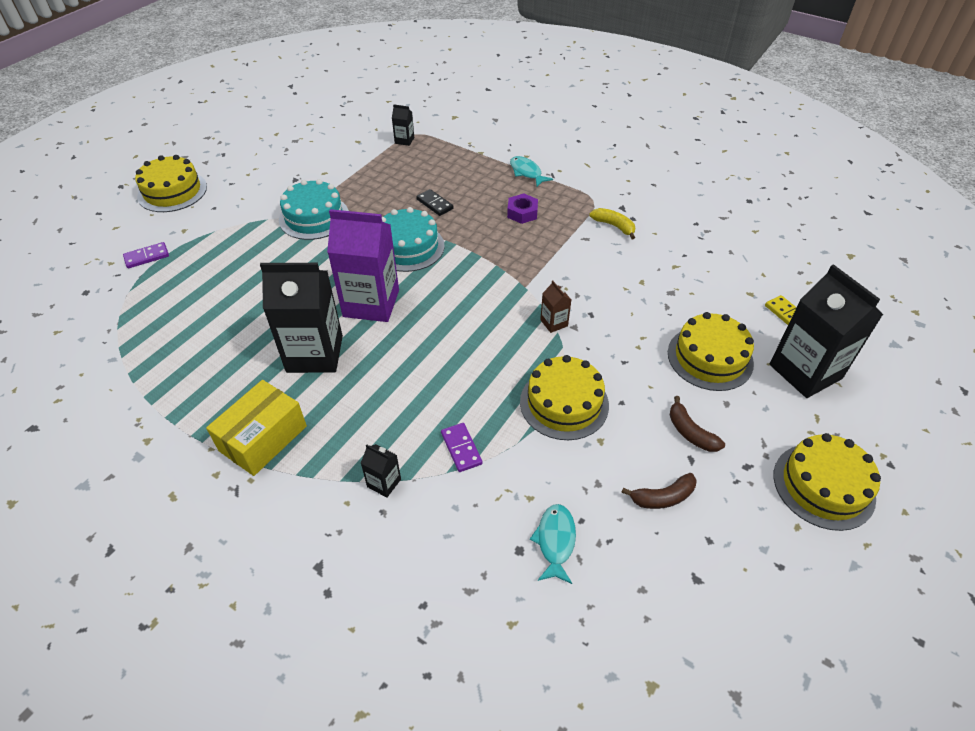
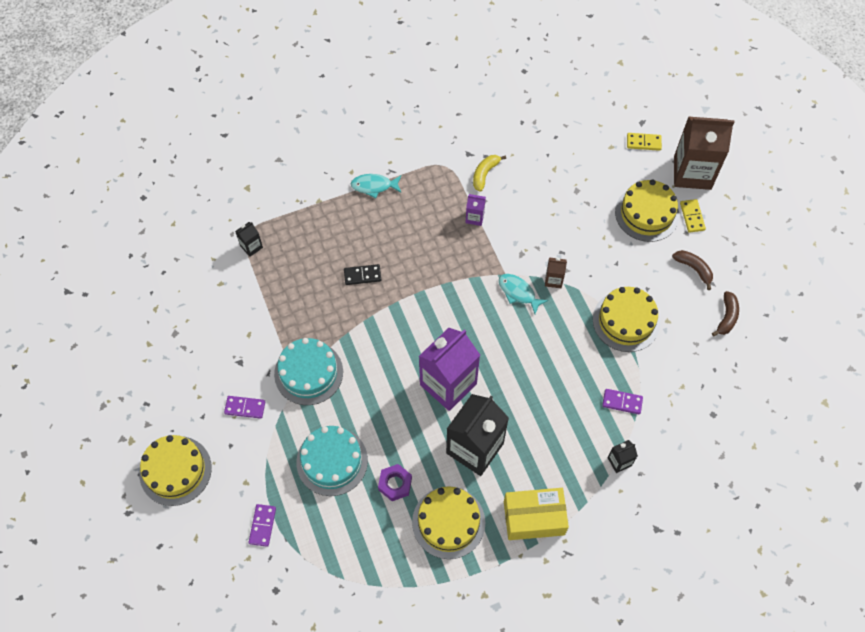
camera: 55 degrees left, 15 degrees up
yellow box [206,380,307,476] -> yellow box turned 75 degrees counterclockwise [504,488,569,540]
turquoise cake [382,207,445,272] -> turquoise cake moved to [296,426,368,496]
purple nut [507,193,538,224] -> purple nut moved to [378,464,412,501]
turquoise fish [530,504,576,584] -> turquoise fish moved to [499,274,548,314]
yellow banana [589,208,635,239] -> yellow banana turned 45 degrees counterclockwise [473,155,506,192]
brown banana [670,396,725,452] -> brown banana turned 135 degrees counterclockwise [672,250,713,290]
black carton [769,264,883,398] -> brown carton [674,116,734,190]
yellow cake [774,433,881,531] -> yellow cake moved to [412,486,485,559]
none -> purple domino [224,396,265,419]
none -> purple carton [466,194,486,226]
none -> yellow domino [680,199,706,233]

